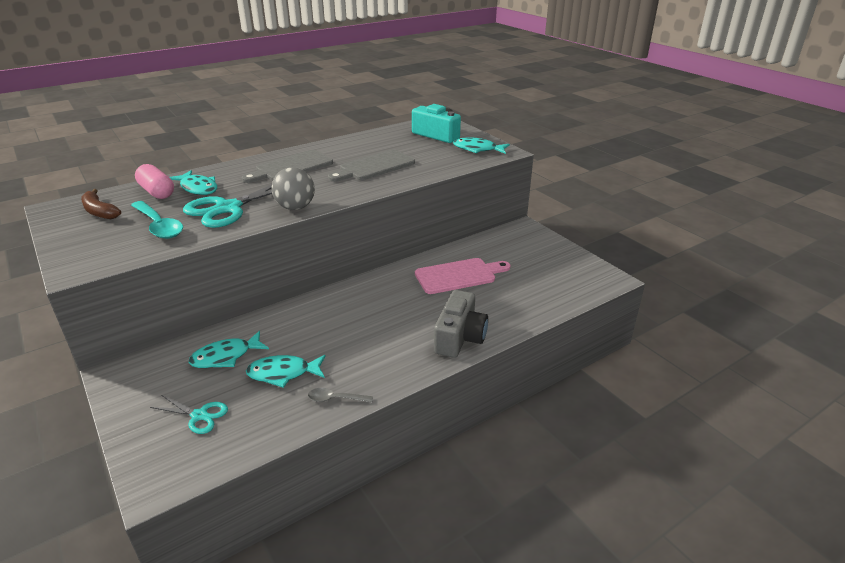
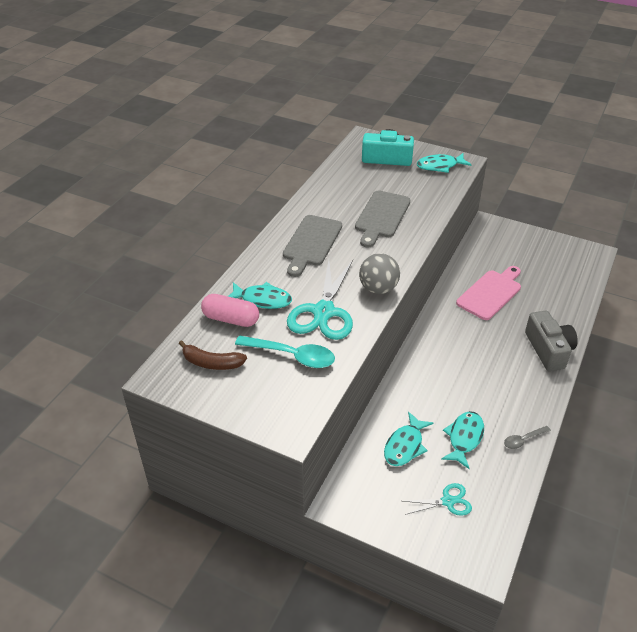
camera: 30 degrees left, 10 degrees up
turquoise fish [246,355,326,388] -> turquoise fish turned 150 degrees clockwise [441,411,484,469]

